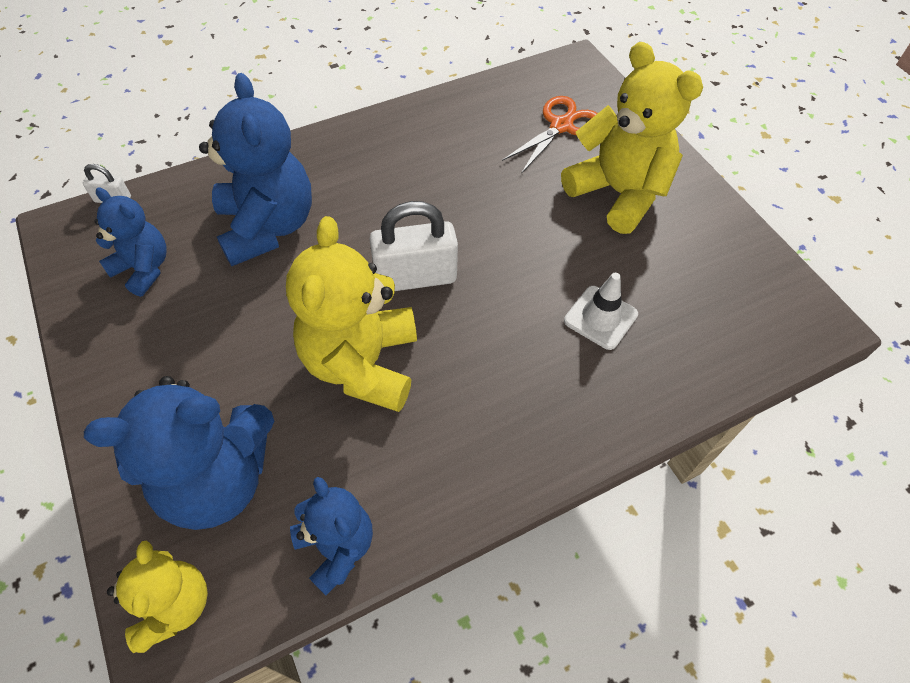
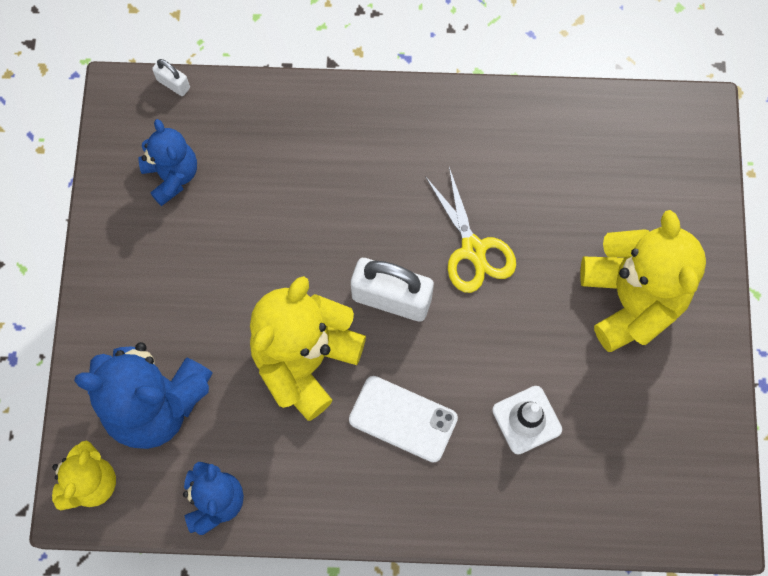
camera: 30 degrees right, 15 degrees up
blue teddy bear [199,73,312,266] -> none
orange scissors [502,96,598,174] -> none
none -> white phone [349,376,458,463]
none -> yellow scissors [425,167,516,293]

